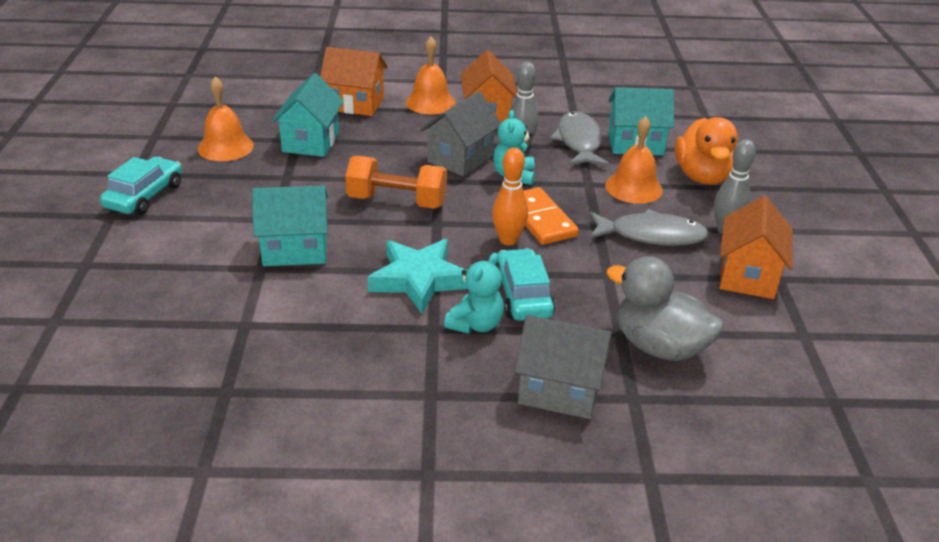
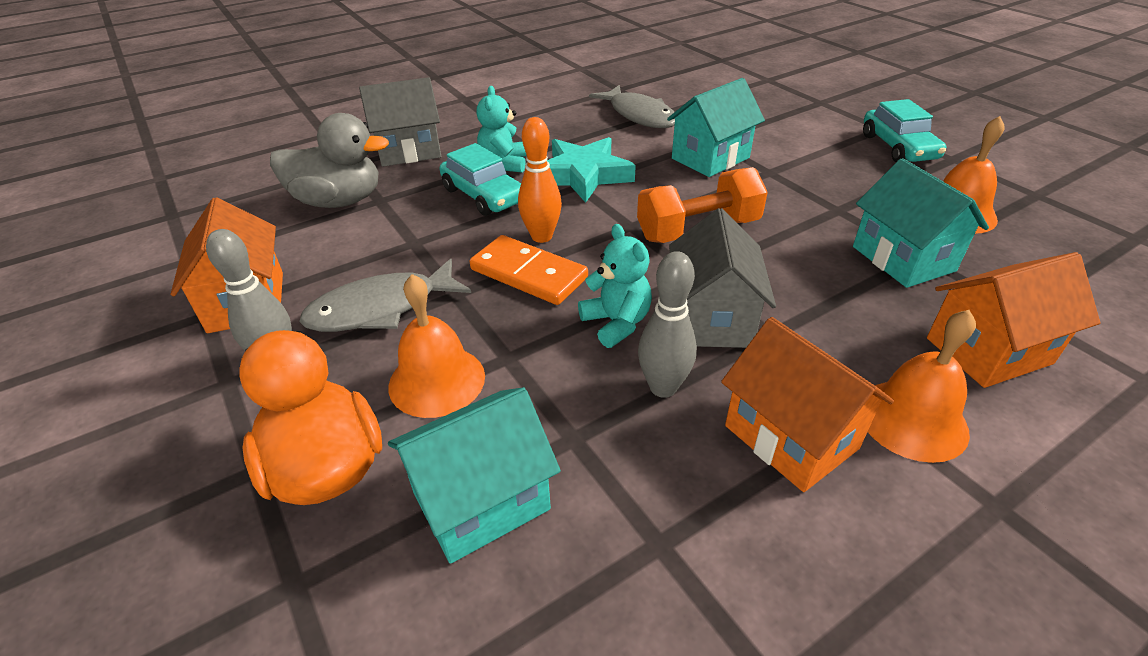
camera: 150 degrees right, 5 degrees up
grey fish [550,111,609,165] -> grey fish moved to [589,85,675,128]

